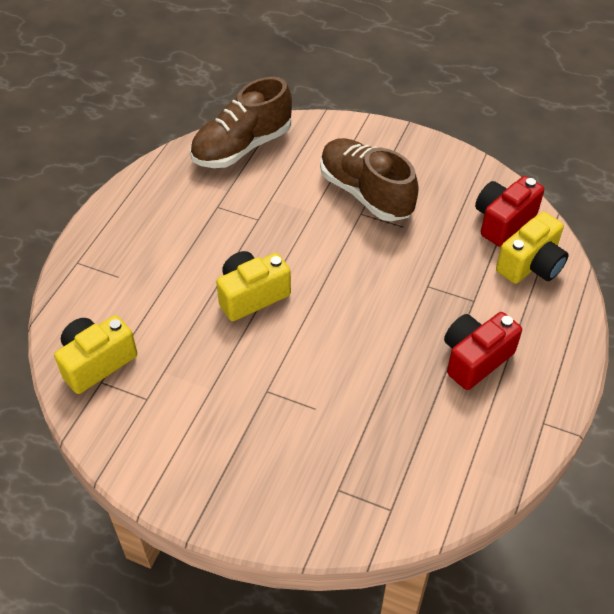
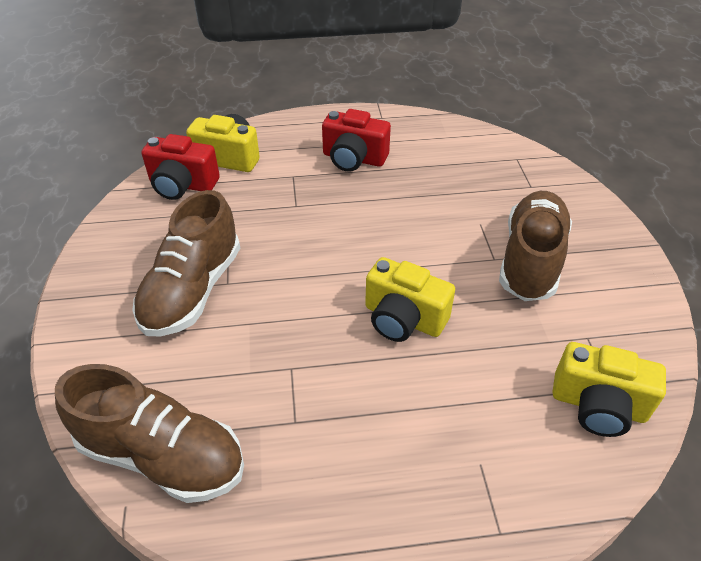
camera: 120 degrees left, 5 degrees down
none -> brown shoe [499,191,572,301]

